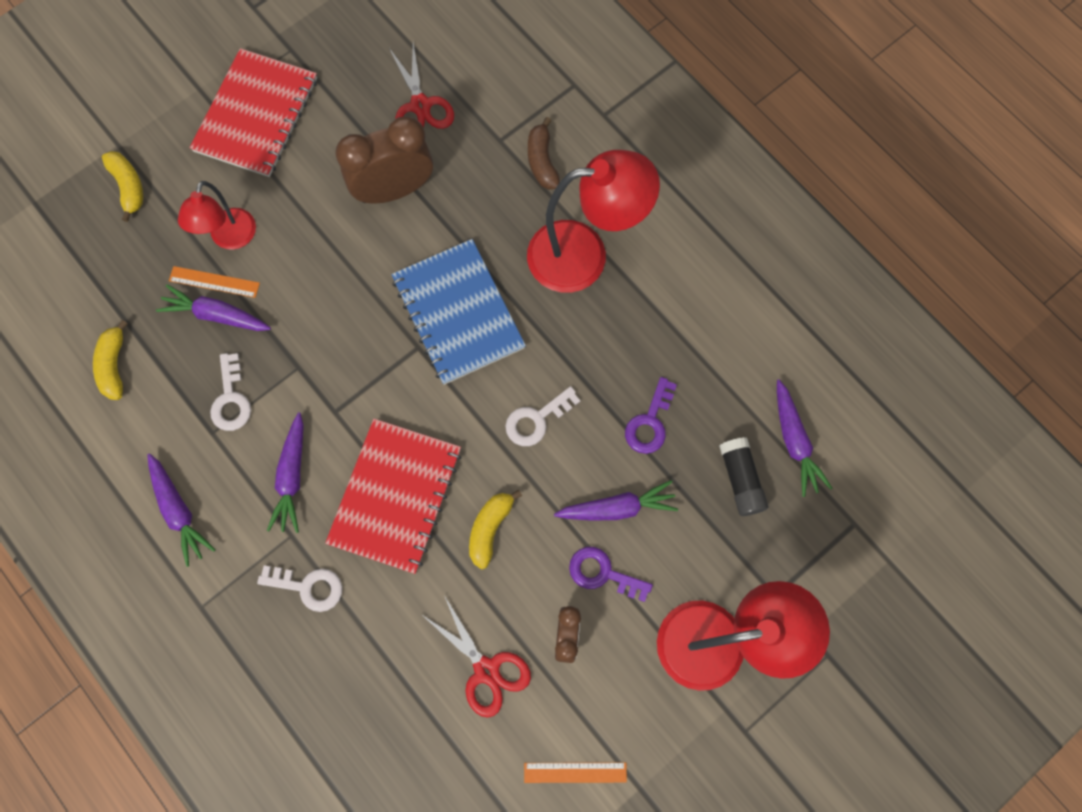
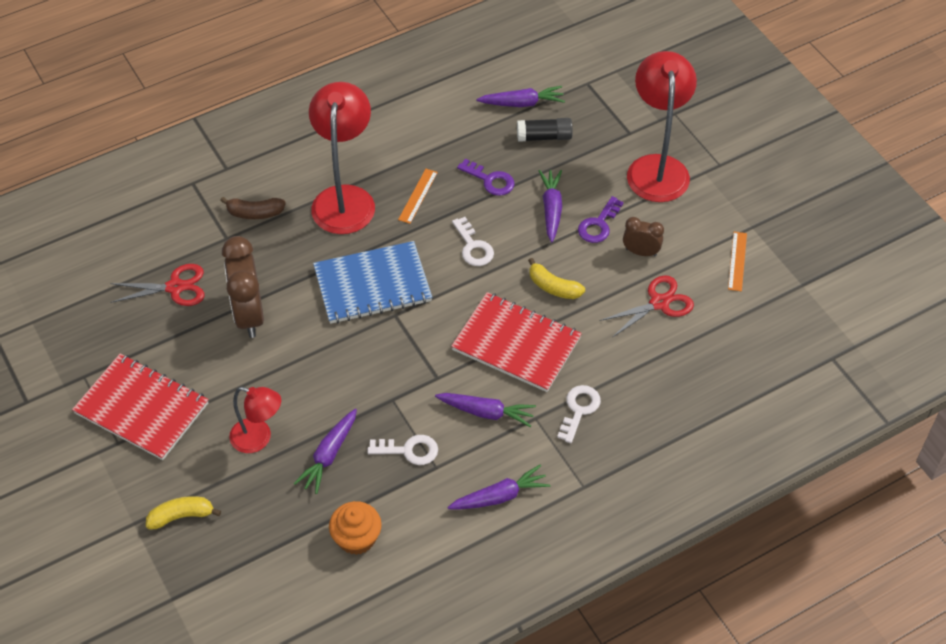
camera: 80 degrees left, 20 degrees down
yellow banana [93,320,128,400] -> orange cupcake [329,501,382,555]
orange ruler [169,266,260,298] -> orange ruler moved to [398,169,438,224]

